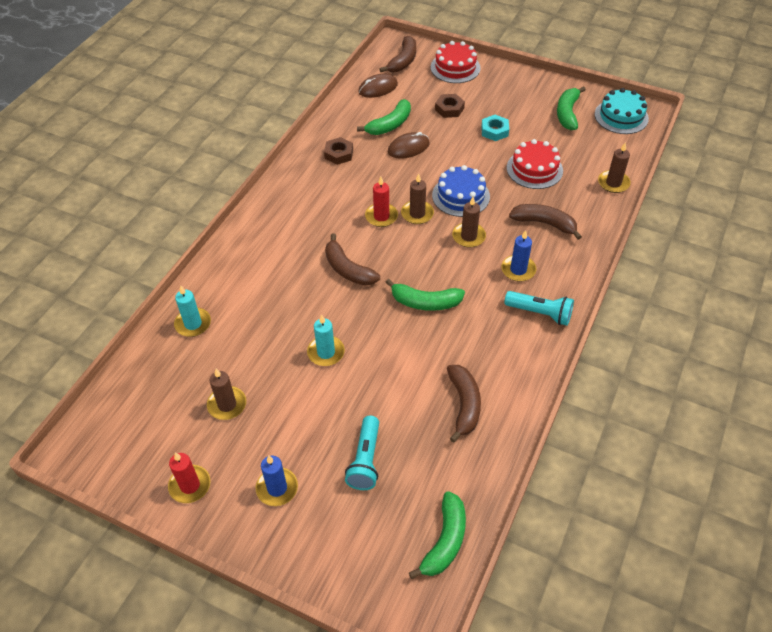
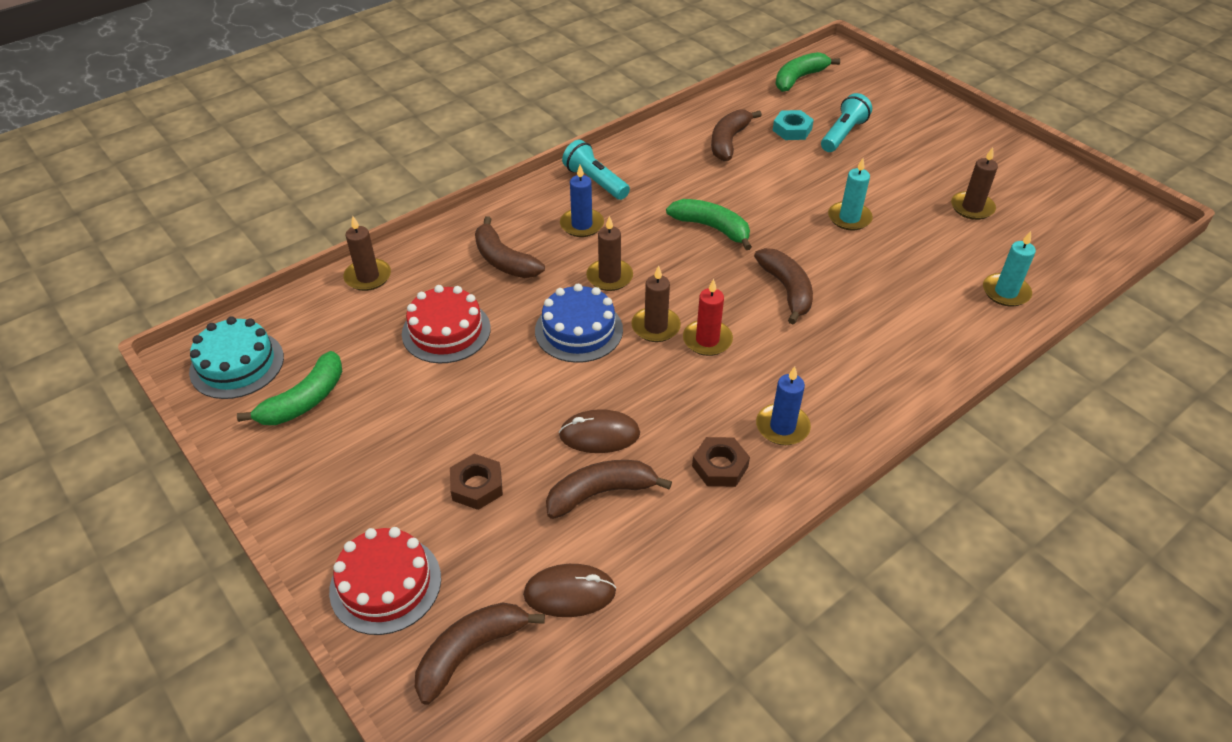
camera: 155 degrees left, 5 degrees down
red candle [168,452,211,503] -> none
blue candle [256,455,298,506] -> blue candle moved to [756,366,811,445]
green banana [357,99,411,135] -> brown banana [546,460,672,519]
turquoise nut [481,115,509,141] -> turquoise nut moved to [773,110,814,140]

